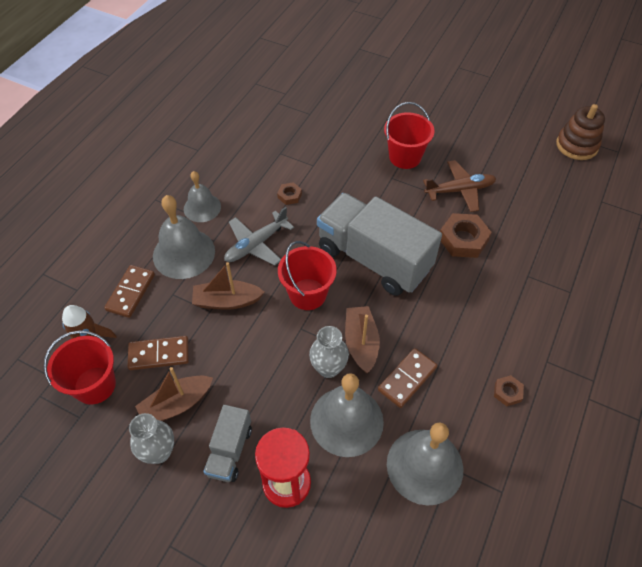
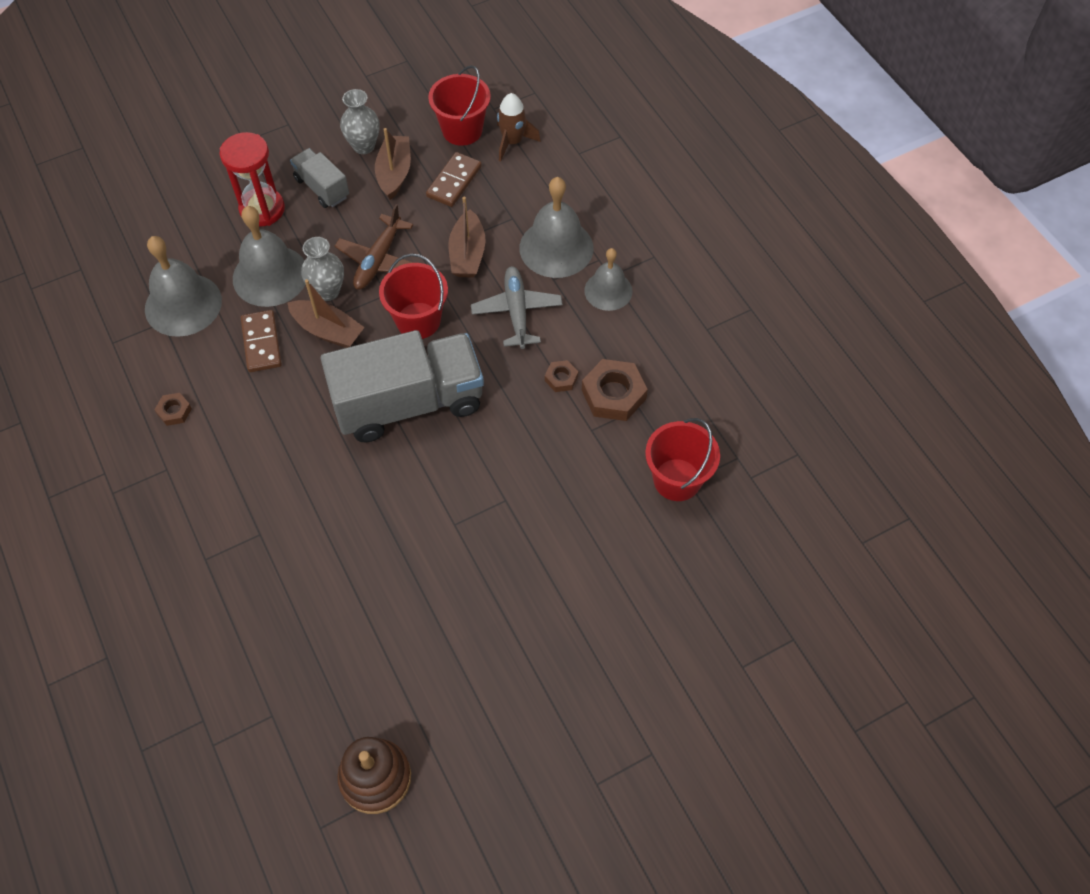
camera: 125 degrees right, 5 degrees up
brown domino [104,265,155,318] -> none
brown boat [192,262,264,310] -> brown boat turned 150 degrees clockwise [448,197,486,278]
red bucket [384,102,435,169] -> red bucket moved to [645,418,720,501]
brown plane [423,160,496,212] -> brown plane moved to [335,204,414,290]
brown nut [440,213,492,258] -> brown nut moved to [582,359,648,421]

